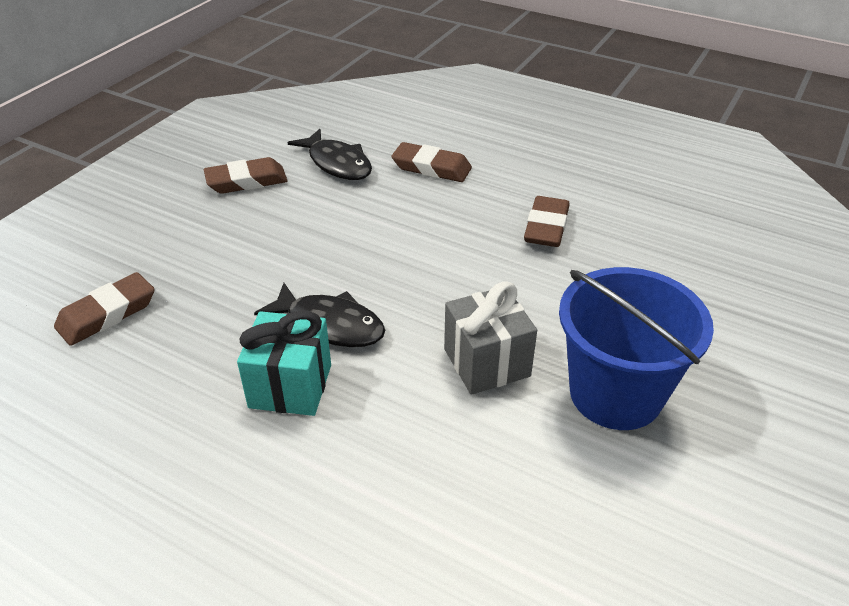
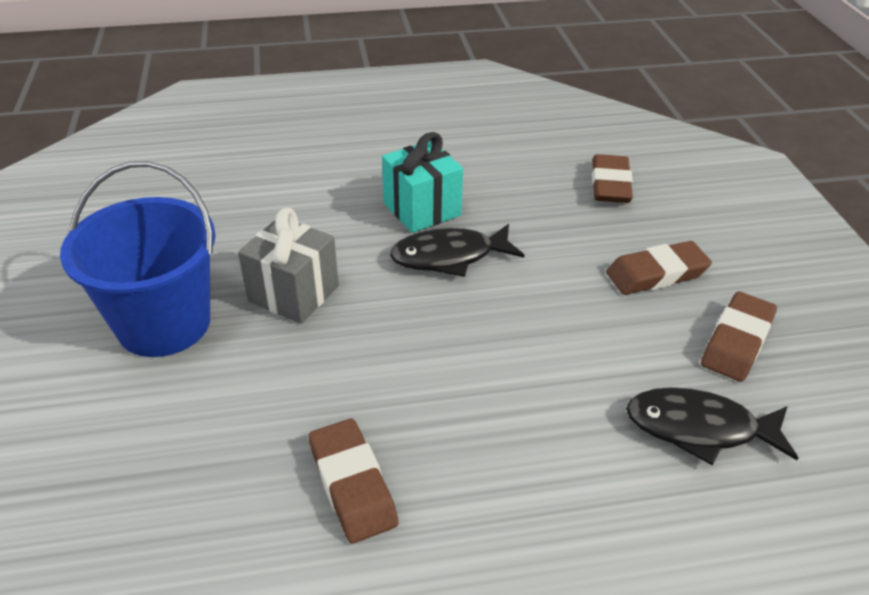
camera: 140 degrees right, 0 degrees up
brown eraser [392,142,472,182] -> brown eraser moved to [606,241,712,295]

